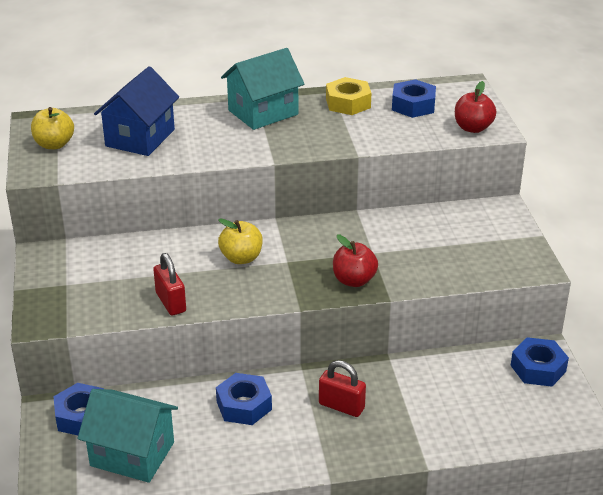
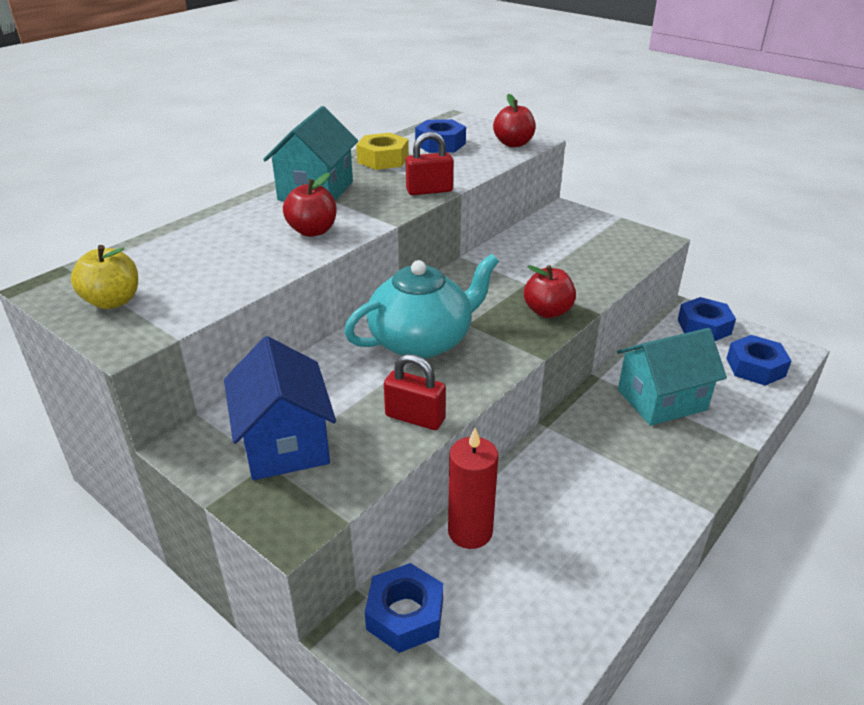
camera: 40 degrees left, 0 degrees up
turquoise house [78,389,178,483] -> turquoise house moved to [617,328,727,426]
blue house [94,66,179,156] -> blue house moved to [224,336,336,480]
blue nut [216,373,272,425] -> blue nut moved to [726,335,792,386]
yellow apple [218,218,263,264] -> turquoise teapot [344,254,499,359]
red padlock [319,360,366,417] -> red padlock moved to [405,132,454,195]
none -> red apple [283,173,336,237]
none -> red candle [448,428,498,549]

